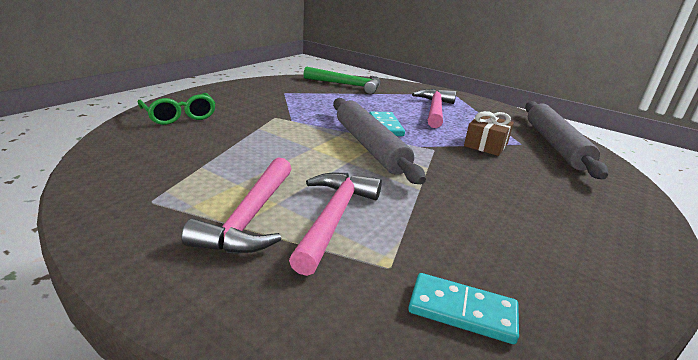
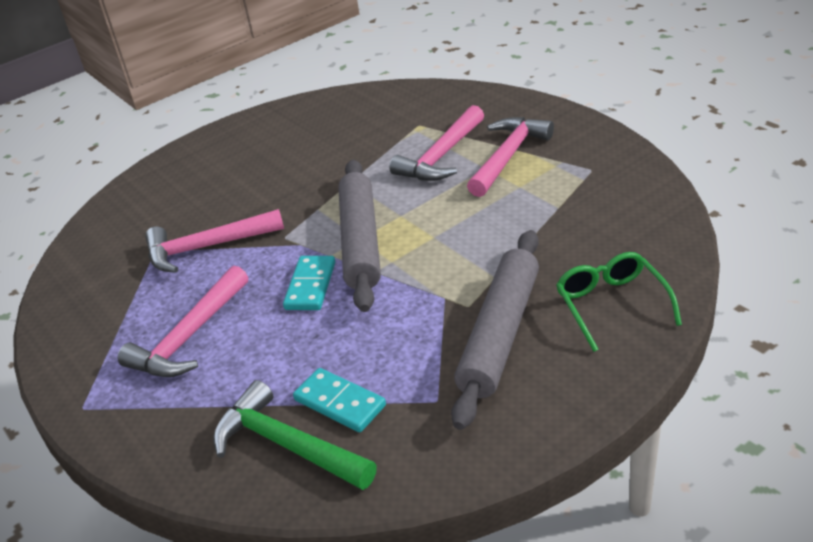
camera: 155 degrees left, 10 degrees up
turquoise domino [408,273,519,344] -> turquoise domino moved to [293,368,386,432]
brown gift [464,111,514,156] -> pink hammer [145,209,284,273]
grey rolling pin [525,101,608,179] -> grey rolling pin moved to [451,230,539,430]

